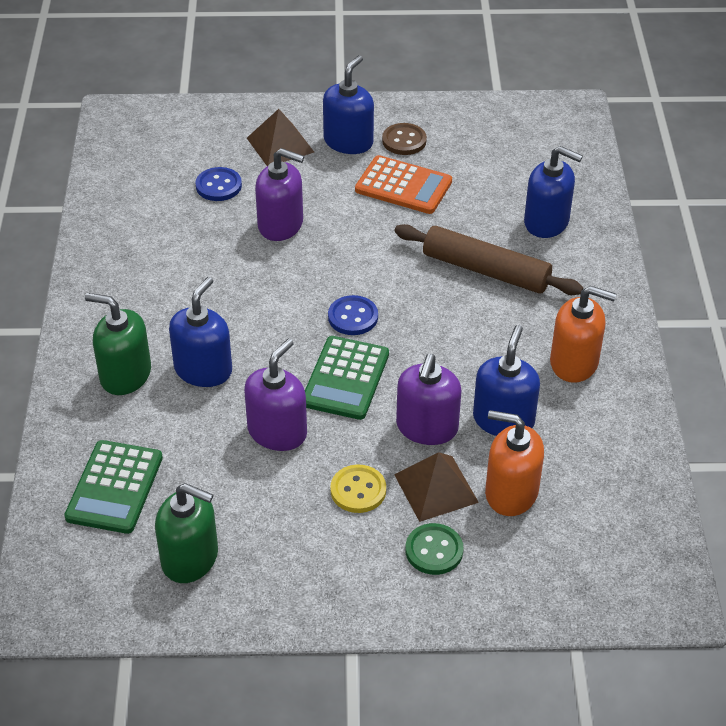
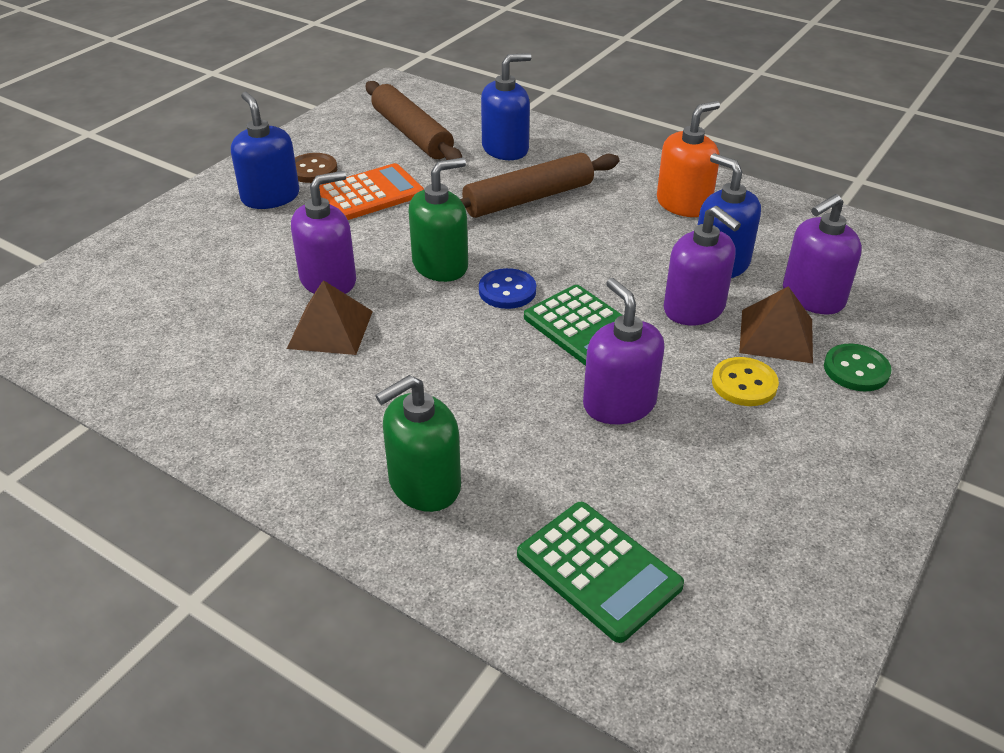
camera: 55 degrees left, 5 degrees down
green soap dispenser [155,483,218,583] -> green soap dispenser moved to [408,158,468,282]
blue soap dispenser [169,277,232,387] -> none
blue button [196,167,242,201] -> none
brown pyramid [247,109,314,166] -> brown pyramid moved to [287,280,373,355]
orange soap dispenser [485,410,544,516] -> purple soap dispenser [783,194,862,314]
none -> brown rolling pin [366,81,462,160]

